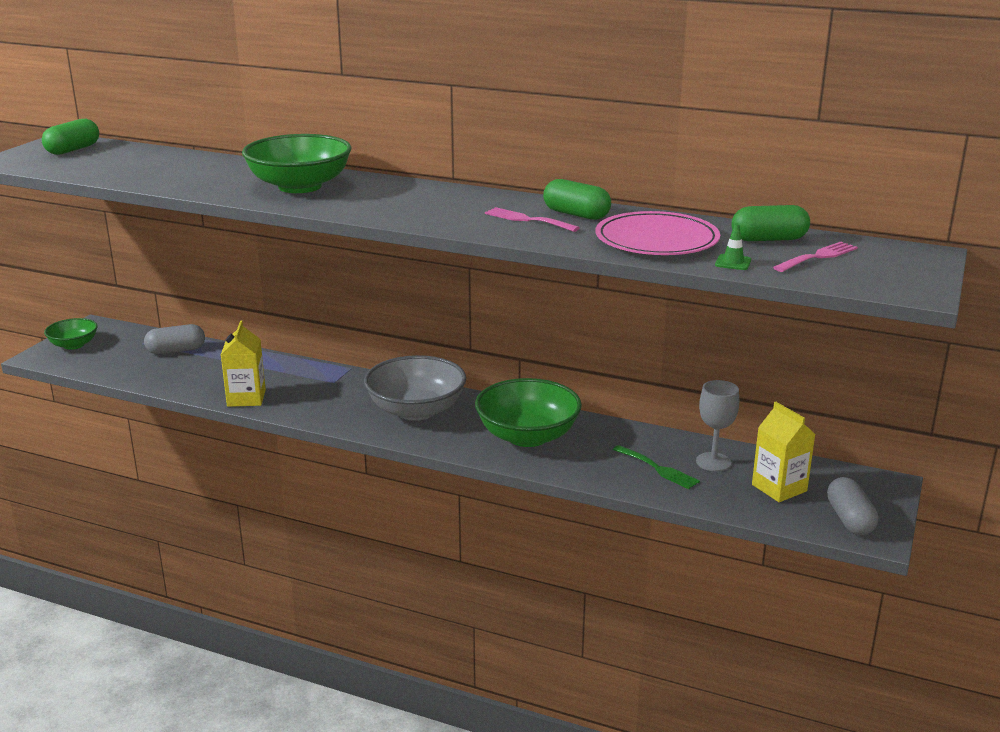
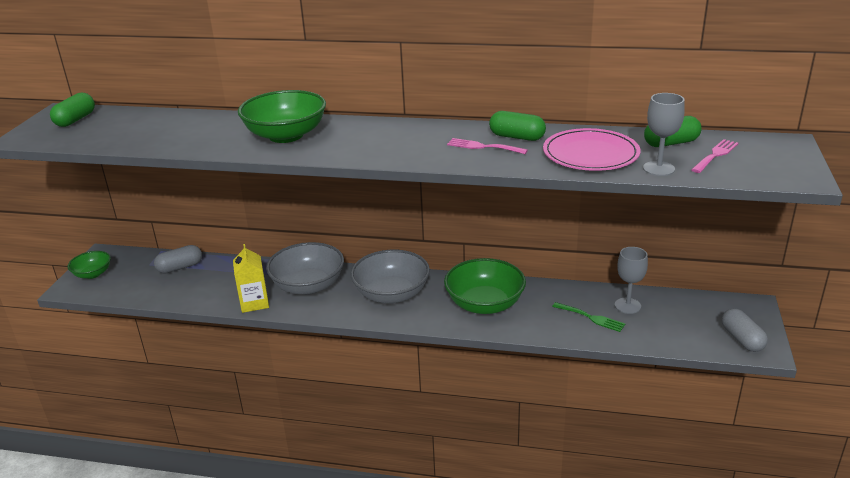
camera: 10 degrees left, 5 degrees up
green traffic cone [715,224,751,270] -> grey goblet [643,93,685,176]
yellow carton [752,402,816,502] -> none
none -> grey bowl [266,242,344,295]

